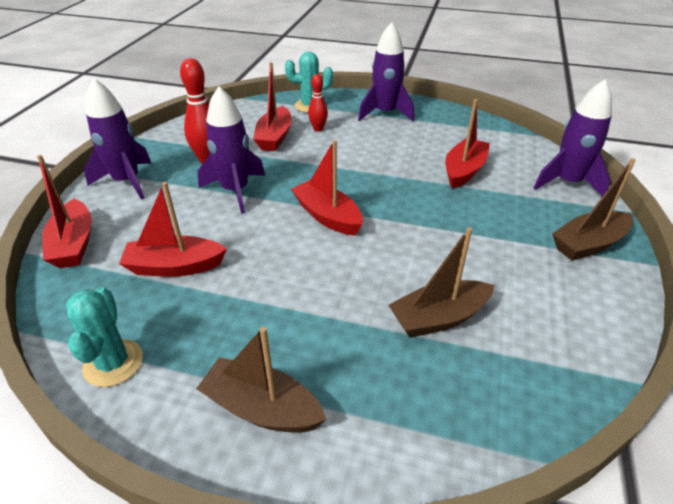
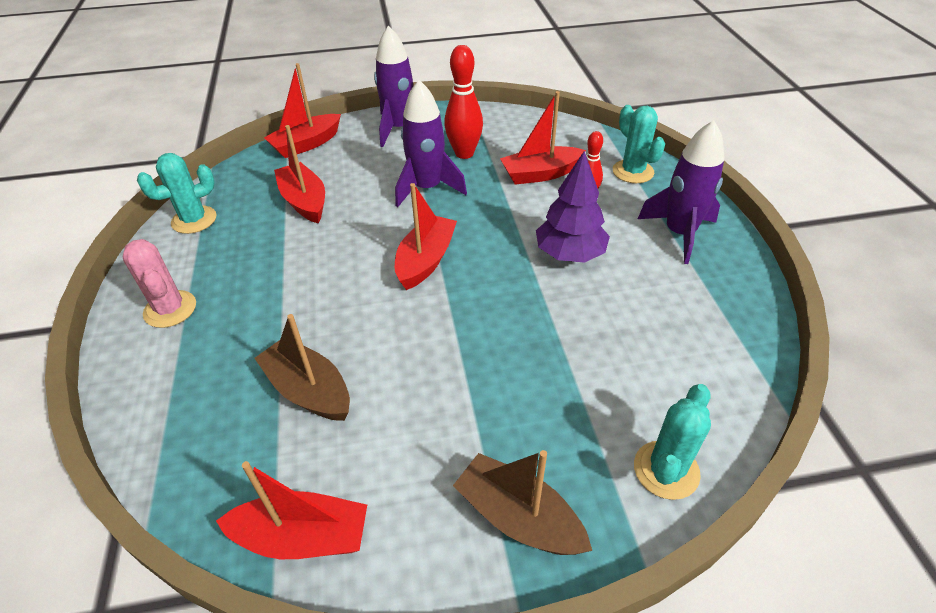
camera: 65 degrees right, 5 degrees up
brown boat [196,327,327,433] -> pink cactus [122,239,196,328]
red boat [445,99,490,189] -> red boat moved to [216,461,367,559]
purple rocket [534,80,612,197] -> turquoise cactus [634,384,711,500]
none -> purple tree [536,151,610,263]

